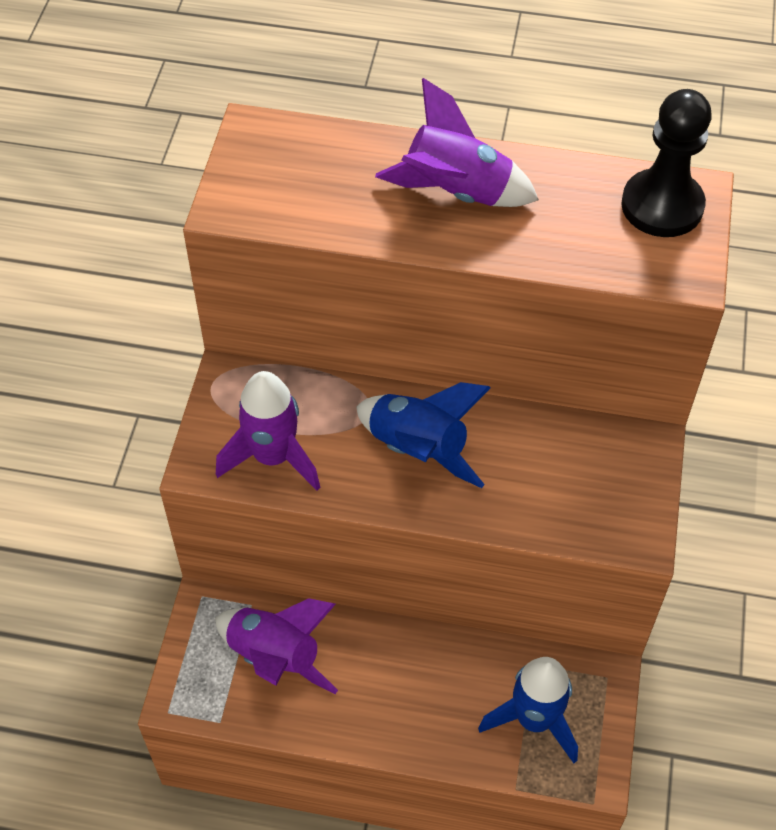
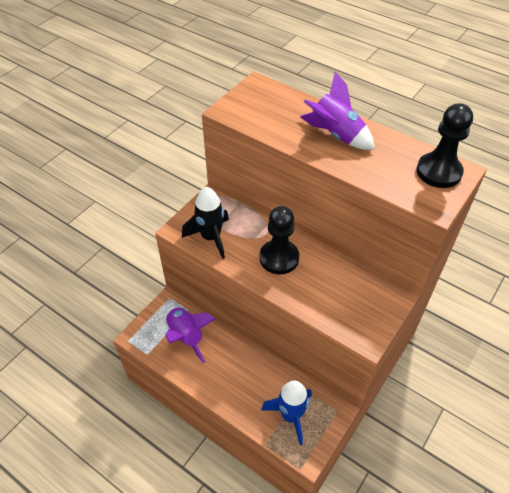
camera: 25 degrees right, 5 degrees down
purple rocket [216,371,320,491] -> black rocket [182,187,229,259]
blue rocket [356,382,491,488] -> black pawn [260,206,299,275]

